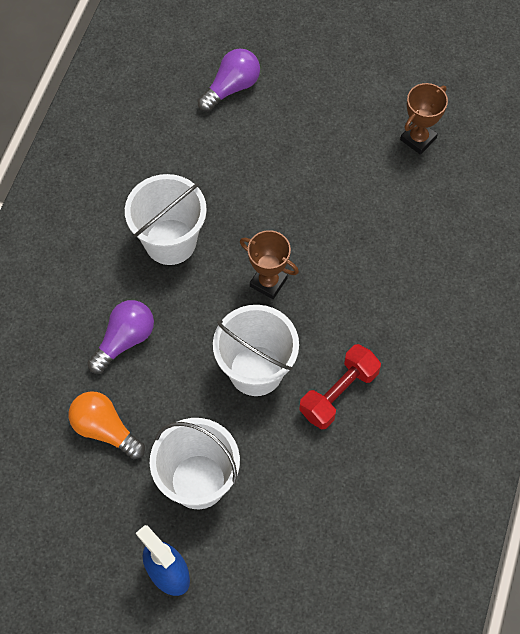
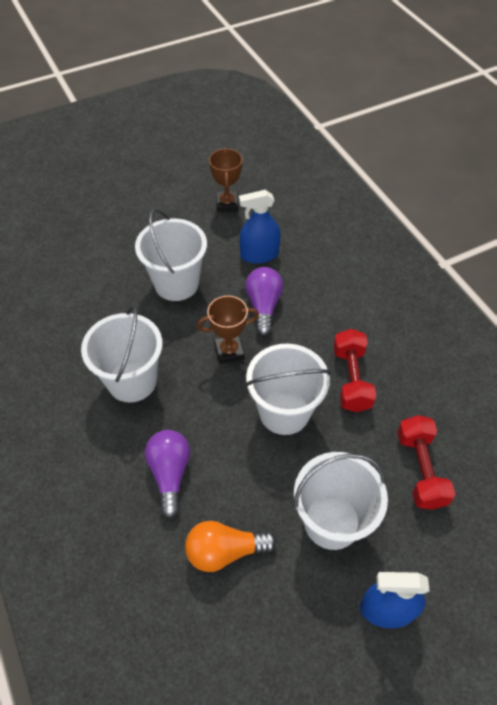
camera: 45 degrees left, 10 degrees down
purple light bulb [197,48,260,112] -> purple light bulb moved to [245,267,283,336]
none -> white bucket [135,209,207,301]
none -> blue spray bottle [239,190,281,264]
none -> red dumbbell [397,415,455,510]

